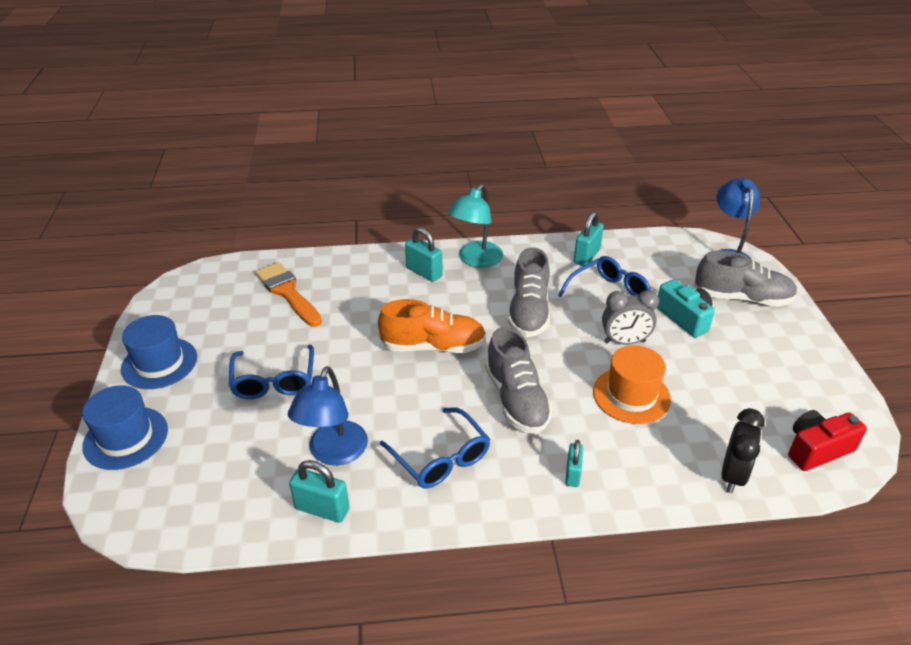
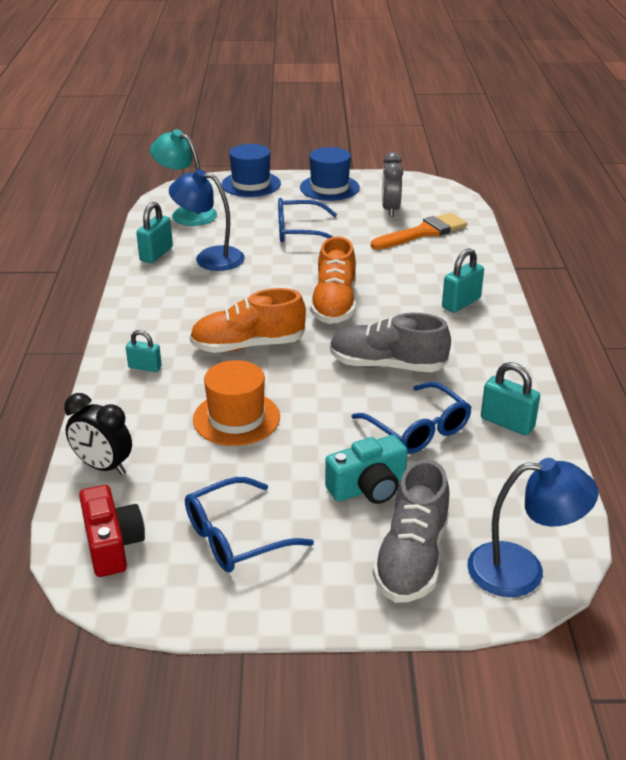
camera: 95 degrees right, 5 degrees down
blue glasses [380,407,490,489] -> blue glasses moved to [185,477,314,572]
turquoise lamp [448,184,503,268] -> turquoise lamp moved to [150,129,217,226]
grey shoe [485,327,553,434] -> orange shoe [190,288,306,353]
grey clock [602,290,659,345] -> grey clock moved to [382,152,403,217]

